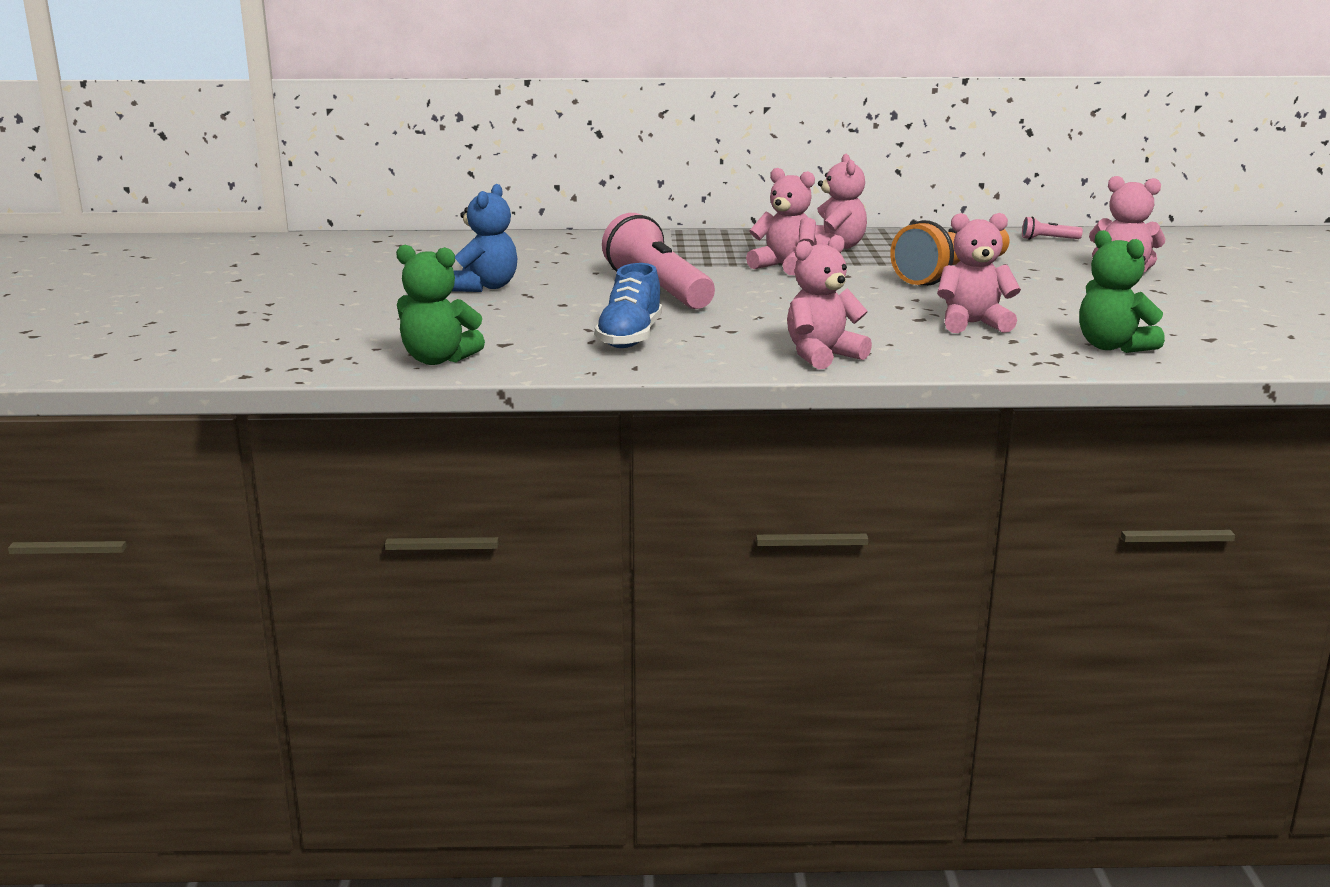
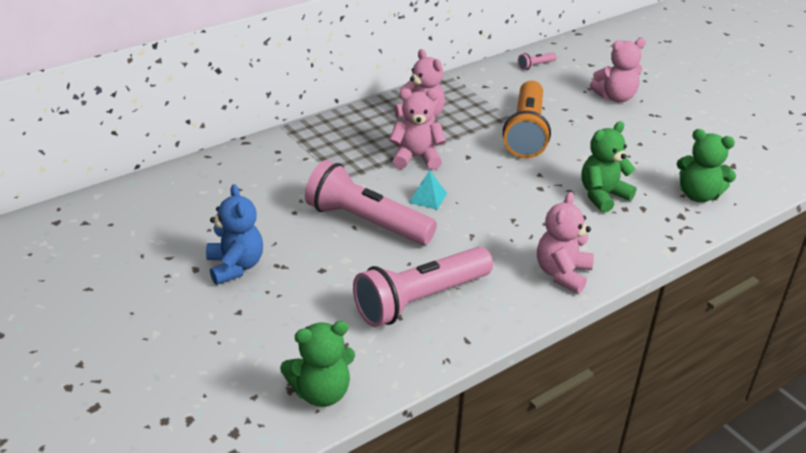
camera: 35 degrees left, 15 degrees up
blue shoe [595,263,662,348] -> pink flashlight [353,247,493,327]
pink teddy bear [937,213,1021,333] -> green teddy bear [581,121,637,213]
none -> turquoise pyramid [409,170,447,210]

